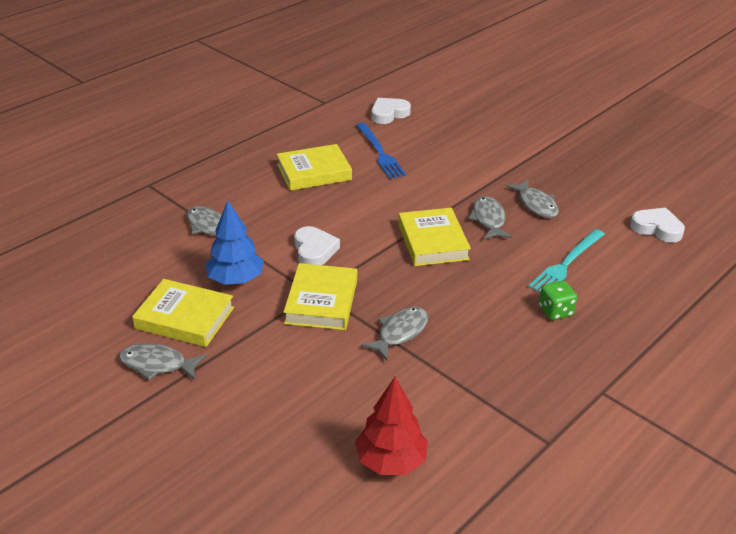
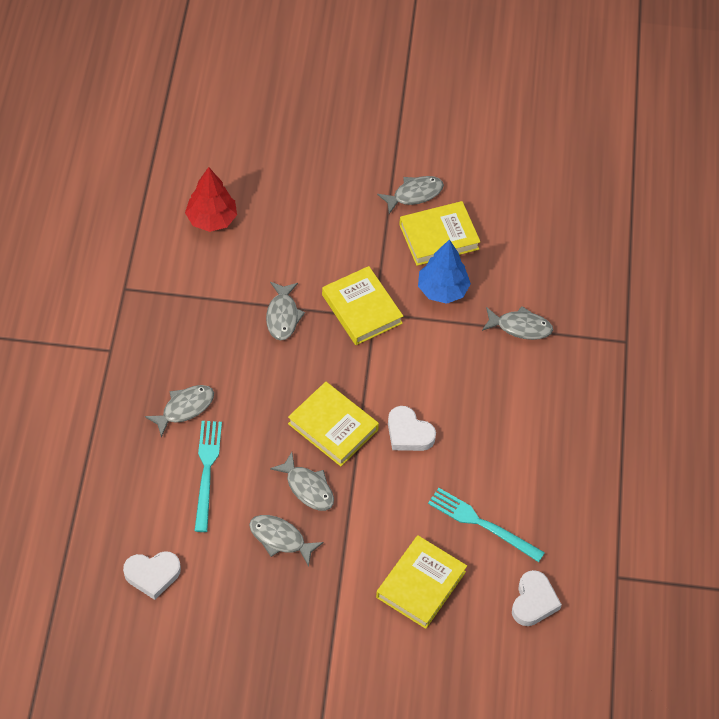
camera: 140 degrees right, 20 degrees up
yellow book [277,144,352,191] -> yellow book moved to [376,535,467,629]
white heart [294,226,340,265] -> white heart moved to [388,406,436,451]
blue fork [356,123,406,179] -> turquoise fork [428,488,545,562]
green dice [539,281,577,320] -> grey fish [145,385,214,437]

